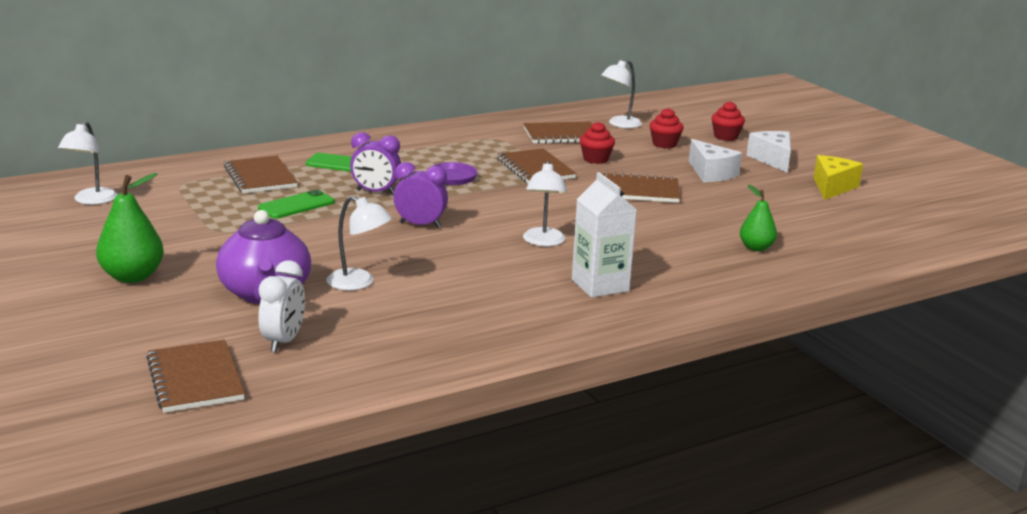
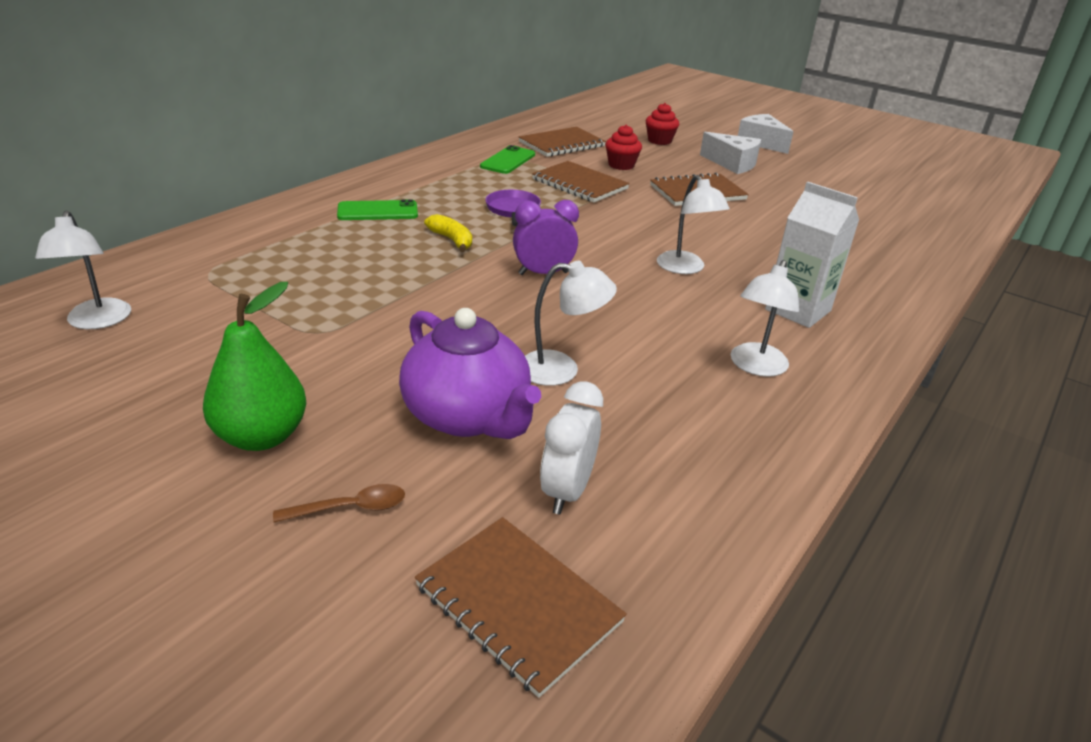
camera: 25 degrees left, 10 degrees up
brown notebook [224,156,298,193] -> none
green phone [258,189,335,219] -> green phone moved to [480,145,535,174]
white clock [258,260,305,352] -> white clock turned 150 degrees counterclockwise [540,381,603,514]
purple clock [350,132,401,195] -> yellow banana [424,214,472,252]
white lamp [601,60,642,128] -> white lamp moved to [731,260,799,377]
red cupcake [711,101,745,141] -> none
green pear [740,184,777,251] -> none
yellow cheese [814,155,863,200] -> none
none -> brown spoon [273,484,405,523]

